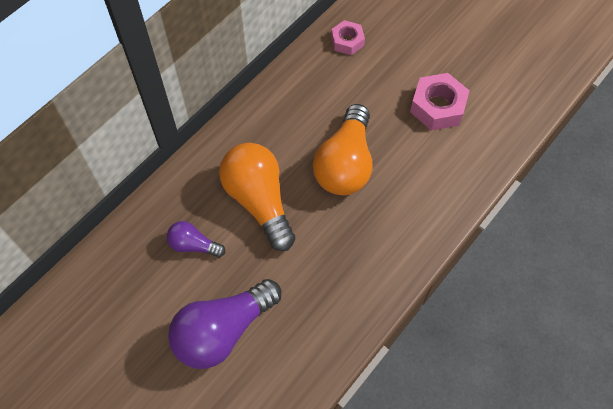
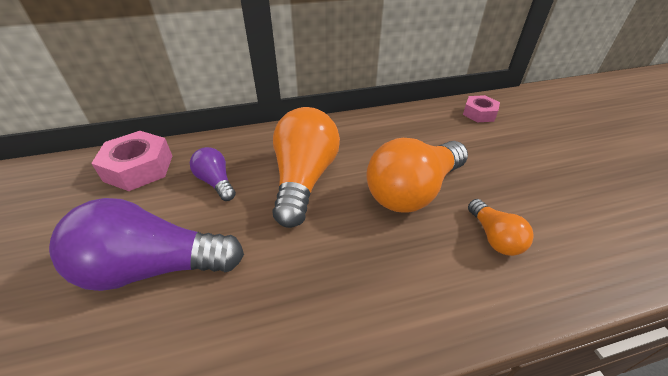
camera: 35 degrees right, 20 degrees down
pink nut [410,73,470,131] -> pink nut moved to [91,131,172,191]
none -> orange light bulb [468,199,534,256]

